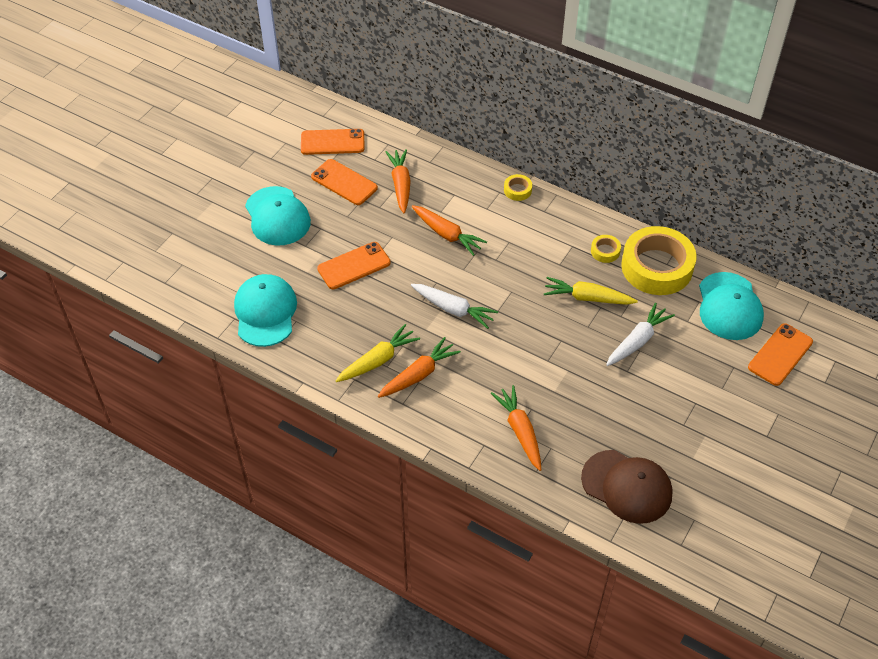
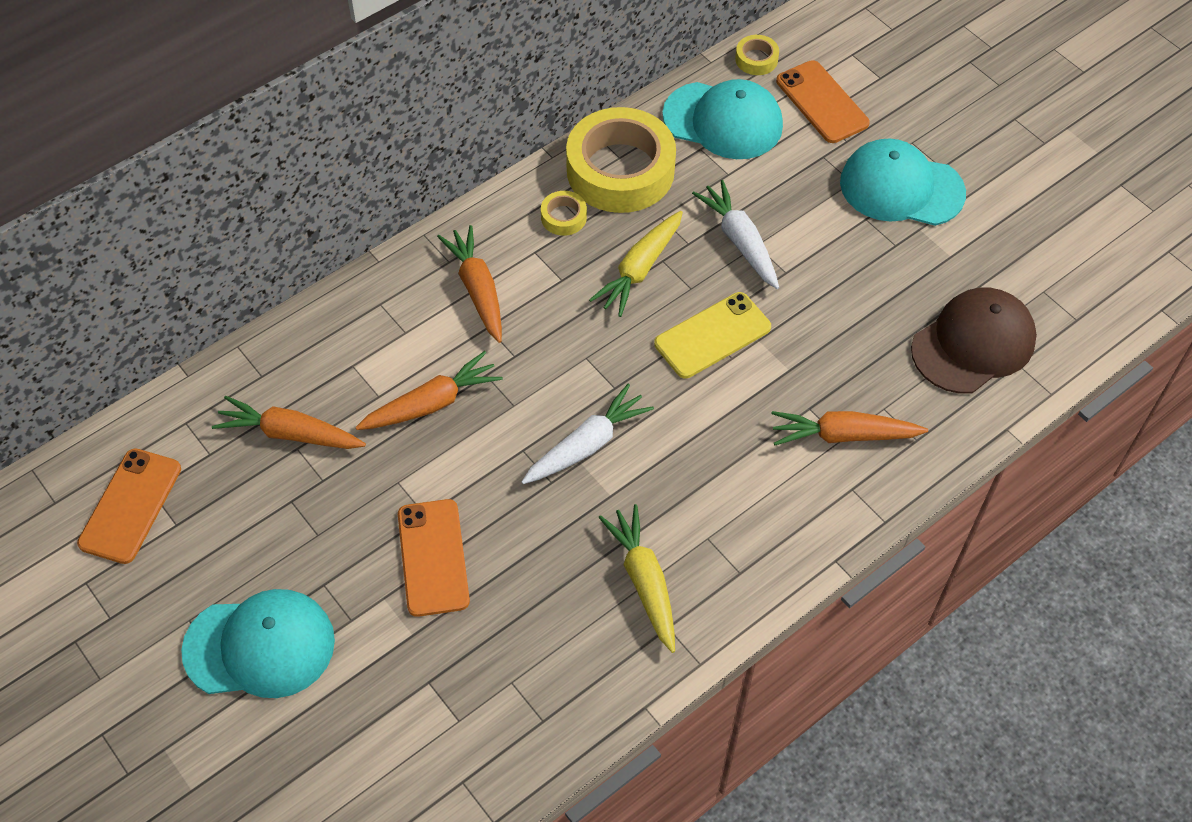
camera: 70 degrees left, 5 degrees up
turquoise cap [234,274,297,347] -> turquoise cap moved to [840,138,966,226]
orange phone [311,159,378,205] -> none
orange carrot [378,337,461,398] -> orange carrot moved to [437,225,502,343]
yellow tape [504,174,532,201] -> yellow tape moved to [735,35,779,75]
none -> yellow phone [654,292,771,378]

